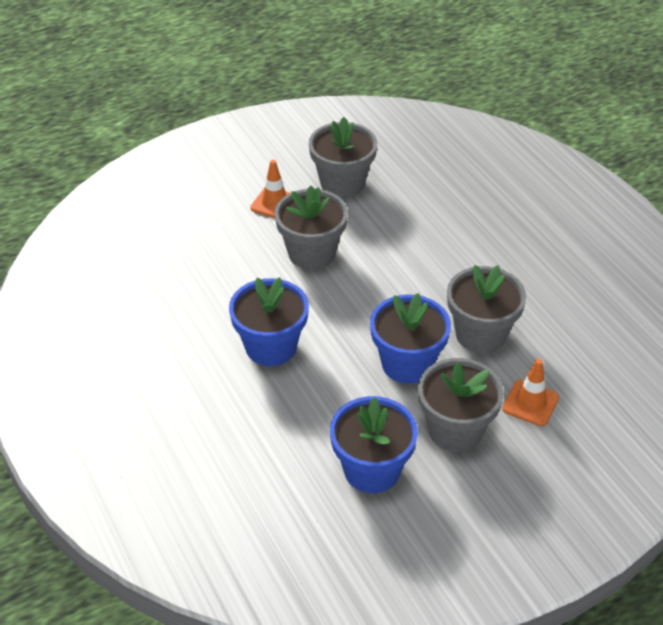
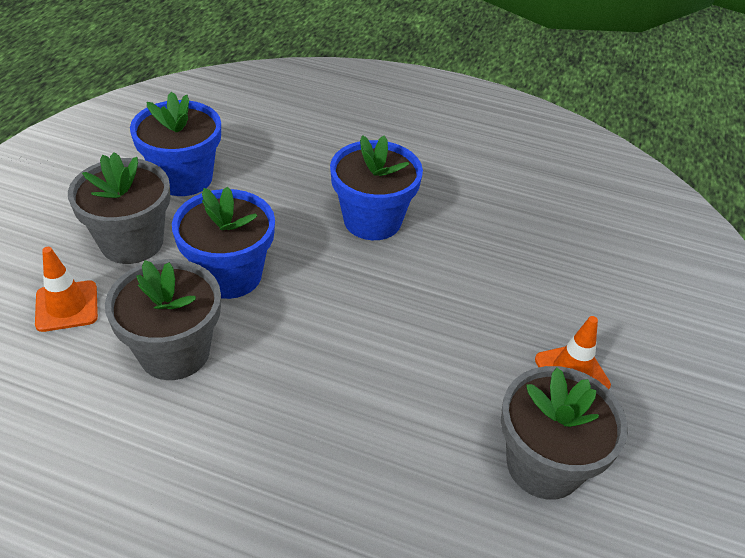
camera: 135 degrees right, 0 degrees up
grey flower pot [274,186,348,270] -> none

